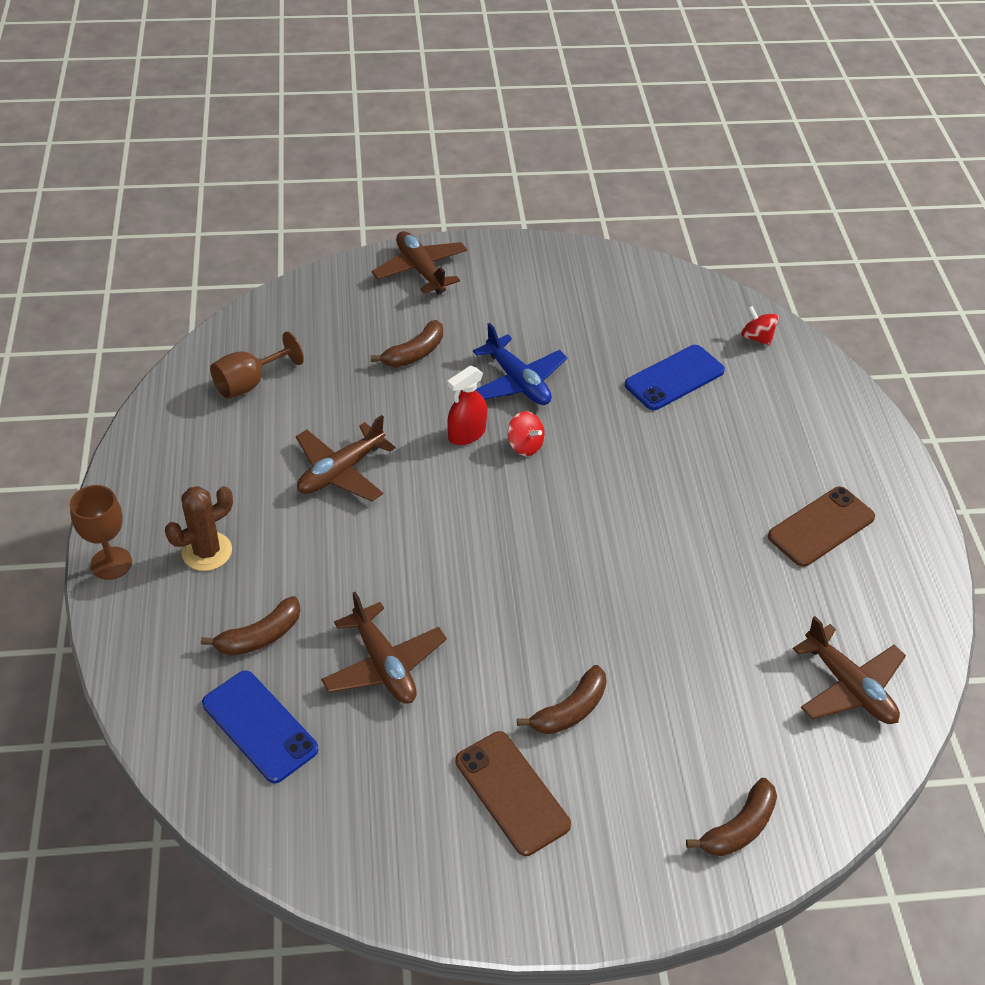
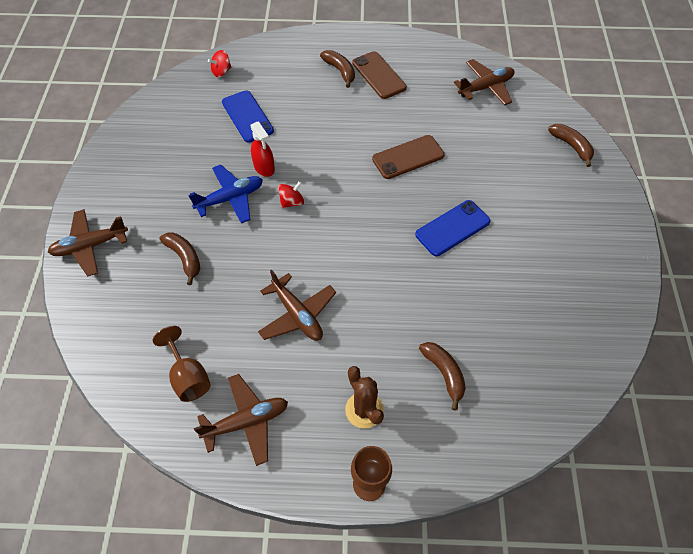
camera: 80 degrees left, 10 degrees up
blue phone [202,671,319,783] -> blue phone moved to [415,200,491,256]
brown plane [321,592,447,704] -> brown plane moved to [194,374,288,466]
red spray bottle [447,366,487,445] -> red spray bottle moved to [250,121,275,177]
brown phone [456,731,571,856] -> brown phone moved to [372,135,445,179]
brown banana [517,665,607,734] -> brown banana moved to [320,50,355,88]

